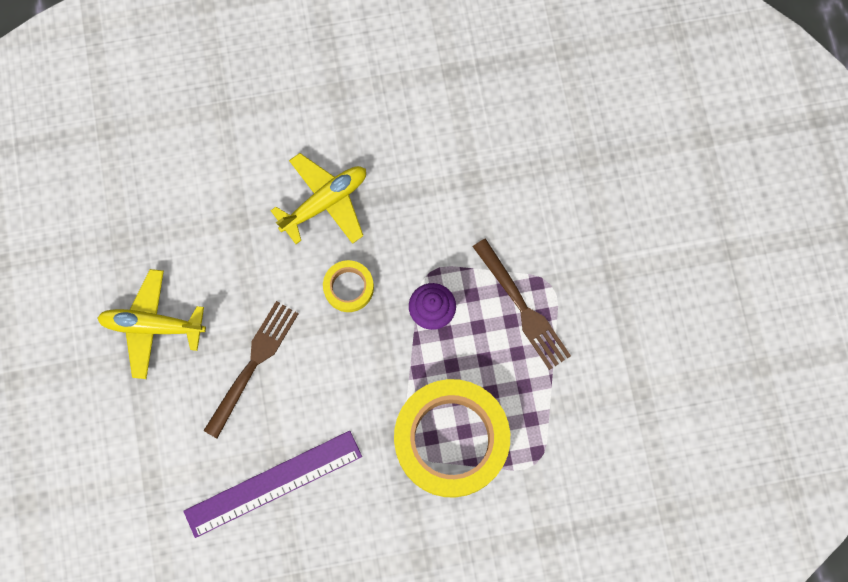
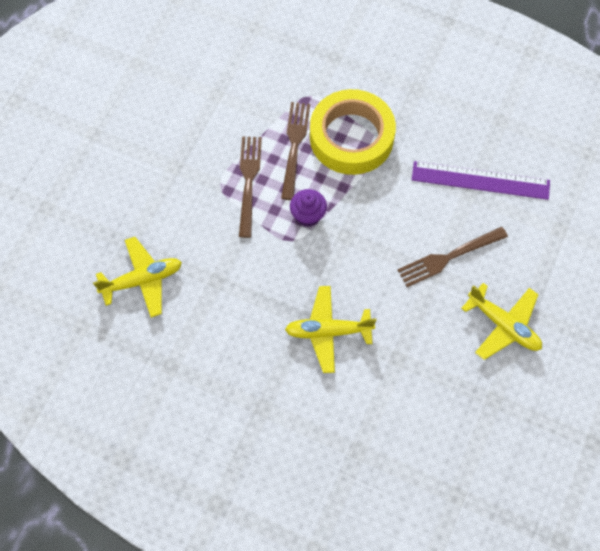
camera: 145 degrees left, 10 degrees down
yellow tape [323,260,374,312] -> none
none -> yellow plane [93,237,182,318]
none -> brown fork [281,102,310,200]

